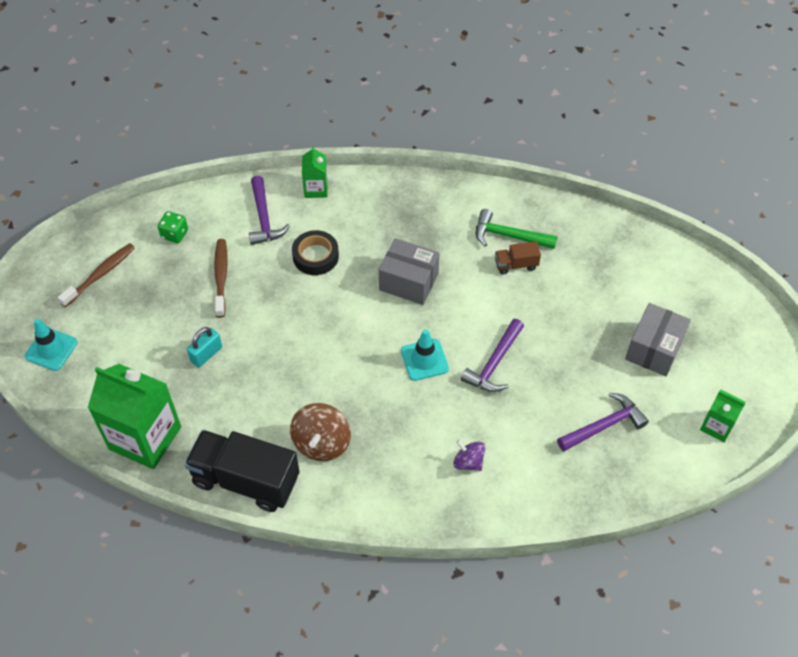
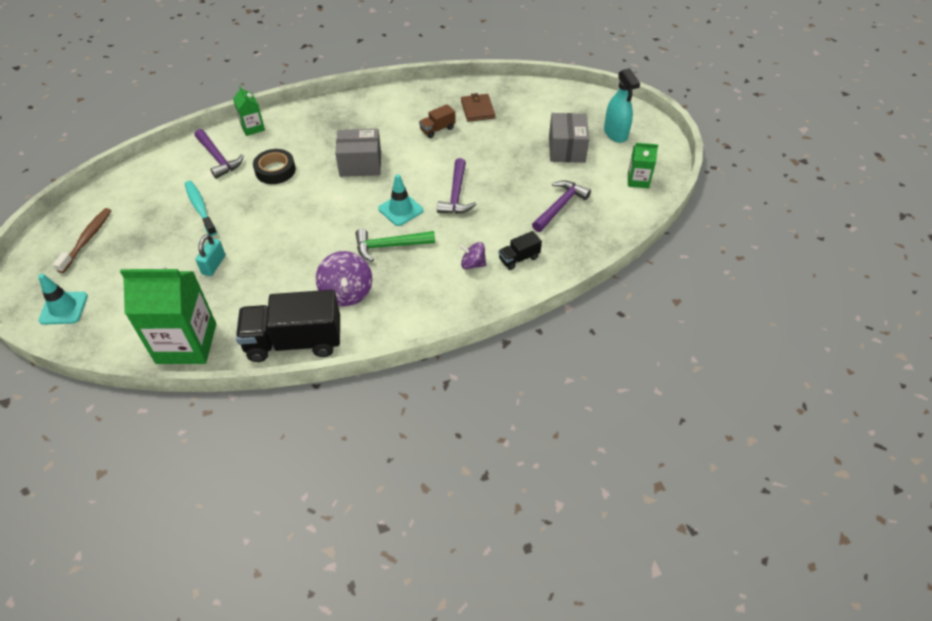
camera: 25 degrees left, 5 degrees down
green dice [158,211,188,243] -> none
brown toothbrush [214,239,228,318] -> turquoise toothbrush [185,181,217,236]
brown spinning top [290,403,351,461] -> purple spinning top [316,251,372,306]
green hammer [476,209,558,249] -> green hammer moved to [356,229,435,262]
none -> brown wallet [461,93,495,122]
none -> black truck [498,231,542,270]
none -> turquoise spray bottle [604,68,640,143]

